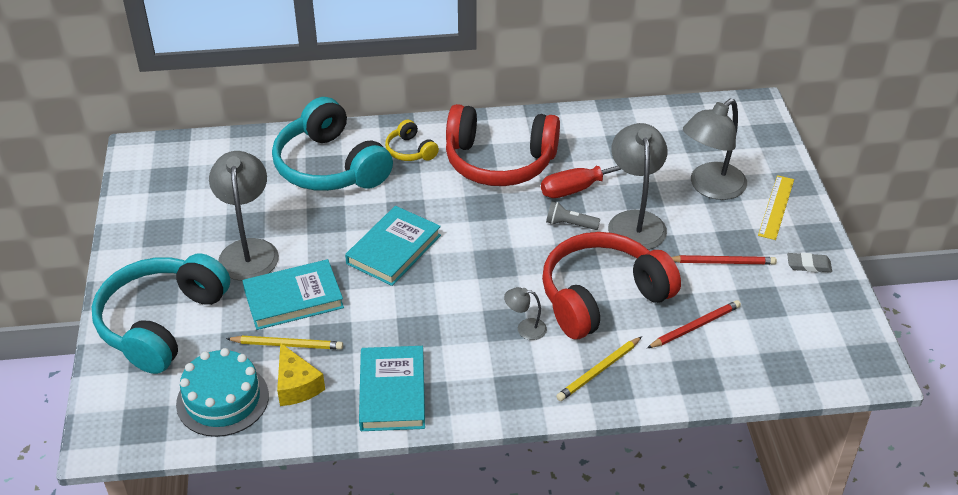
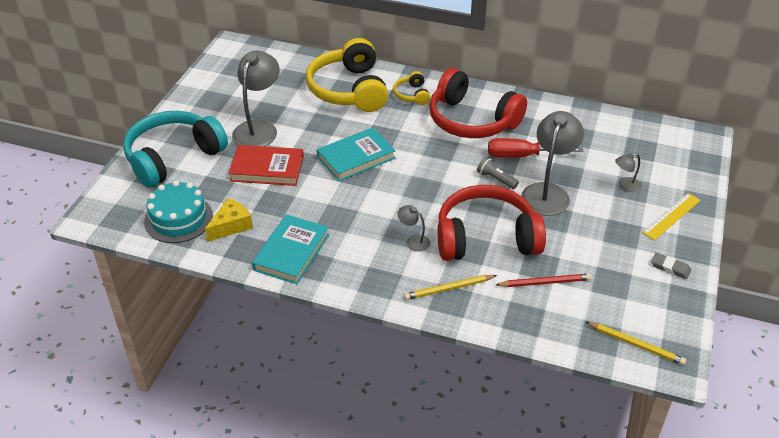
camera: 25 degrees right, 0 degrees up
yellow pencil [226,336,343,350] -> yellow pencil moved to [586,322,686,365]
turquoise book [242,259,344,330] -> red book [228,145,304,186]
turquoise headphones [272,97,393,191] -> yellow headphones [306,38,388,112]
yellow cheese [277,343,325,406] -> yellow cheese turned 135 degrees counterclockwise [205,198,253,242]
red pencil [671,255,777,265] -> none
grey lamp [683,99,747,200] -> grey lamp [615,153,641,192], size x0.46

